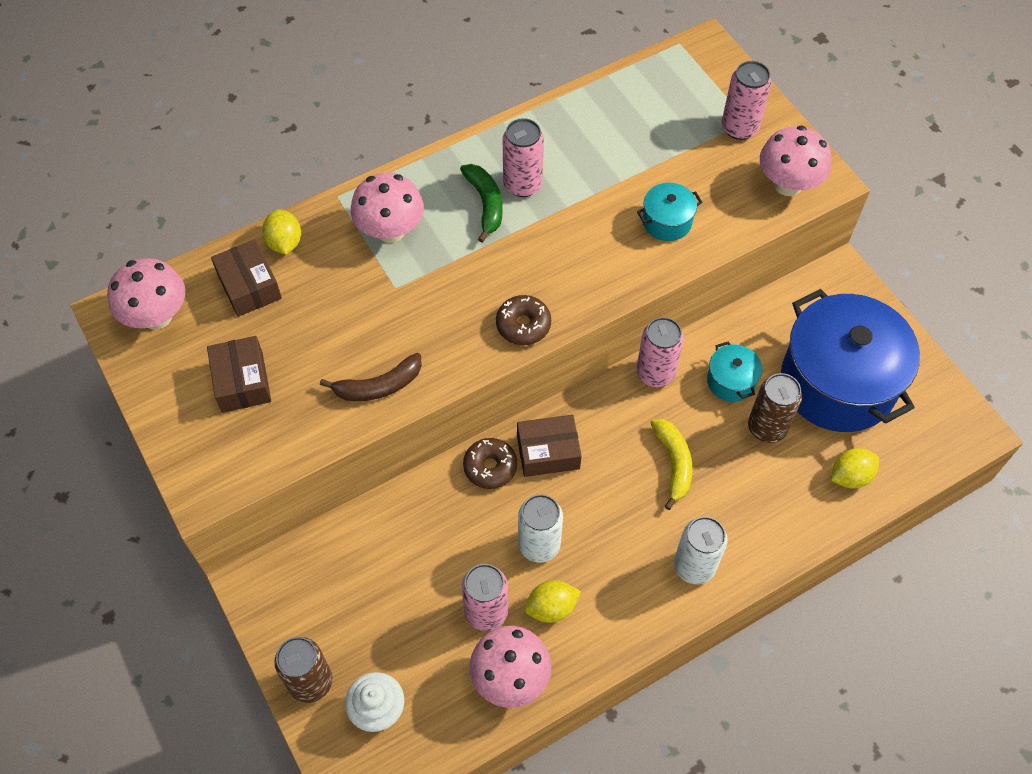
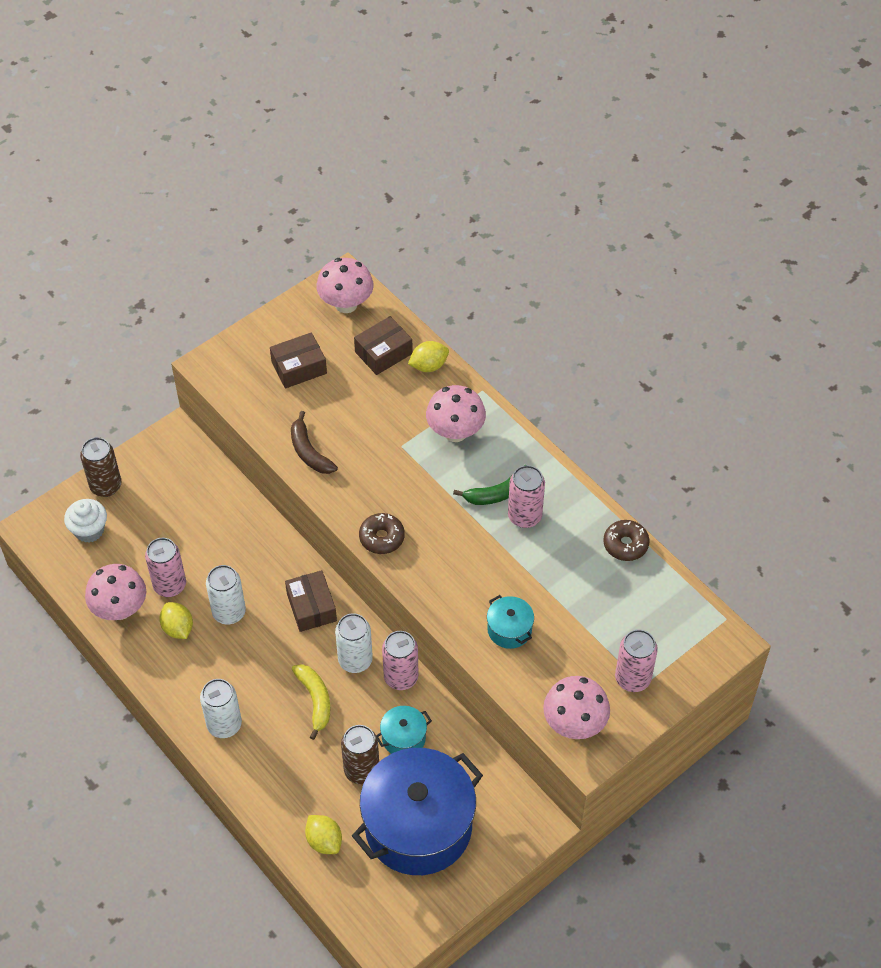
camera: 80 degrees right, 5 degrees down
brown donut [463,438,517,489] -> brown donut moved to [603,520,649,561]
yellow banana [651,419,693,510] -> yellow banana turned 90 degrees counterclockwise [292,664,330,740]
none -> white can [335,613,373,673]

